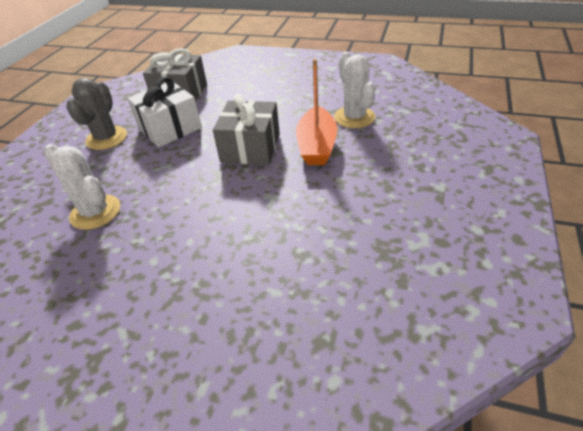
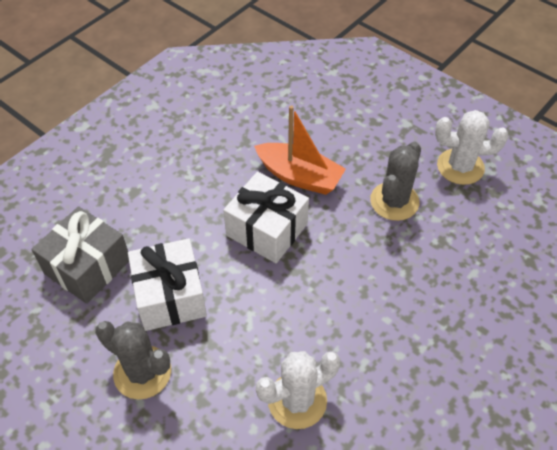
camera: 70 degrees left, 10 degrees up
grey gift [213,94,280,165] -> white gift [223,171,309,263]
white cactus [334,52,375,128] -> white cactus moved to [435,110,509,185]
none -> grey cactus [370,142,421,221]

